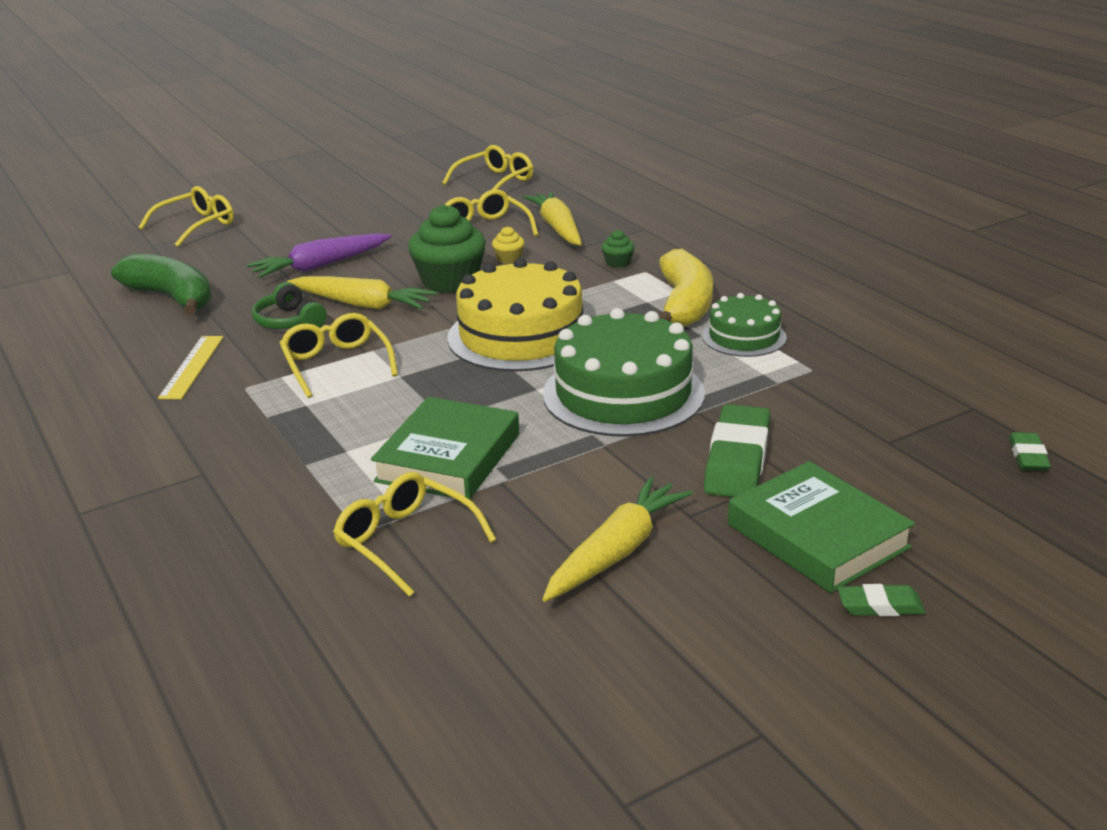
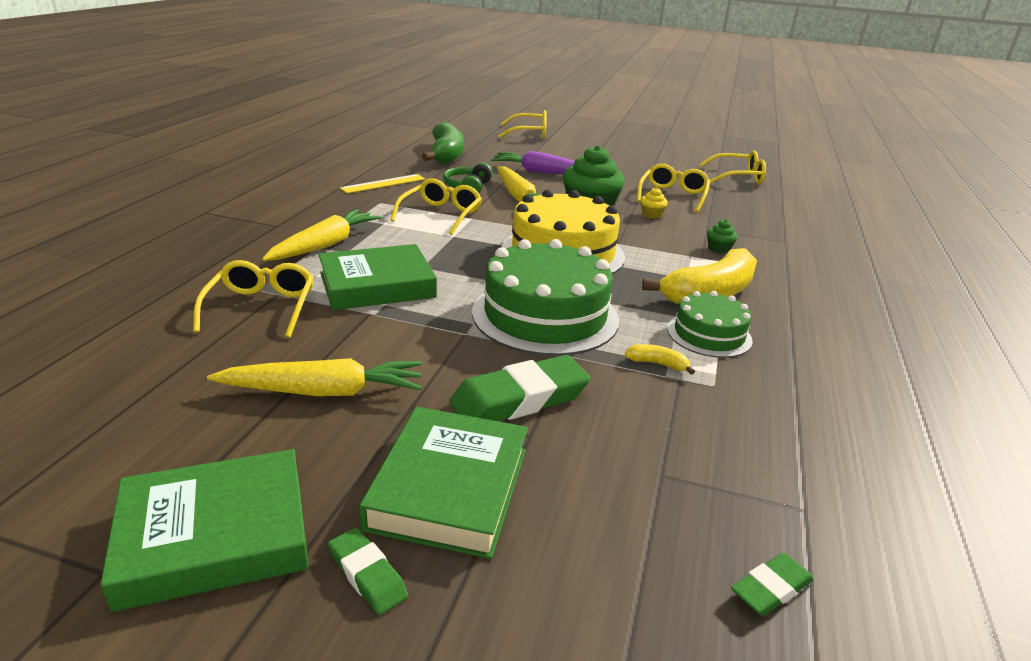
camera: 45 degrees right, 0 degrees up
yellow carrot [523,191,582,245] -> yellow carrot moved to [262,209,381,261]
none -> green book [100,449,309,612]
none -> yellow banana [625,344,695,375]

